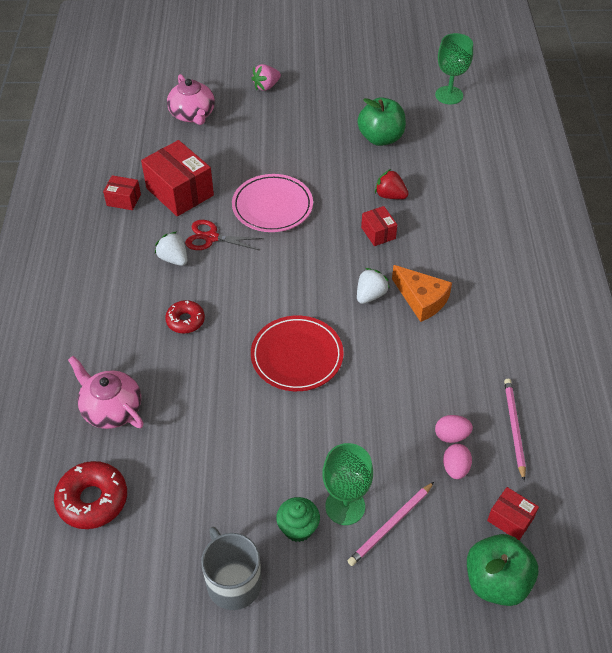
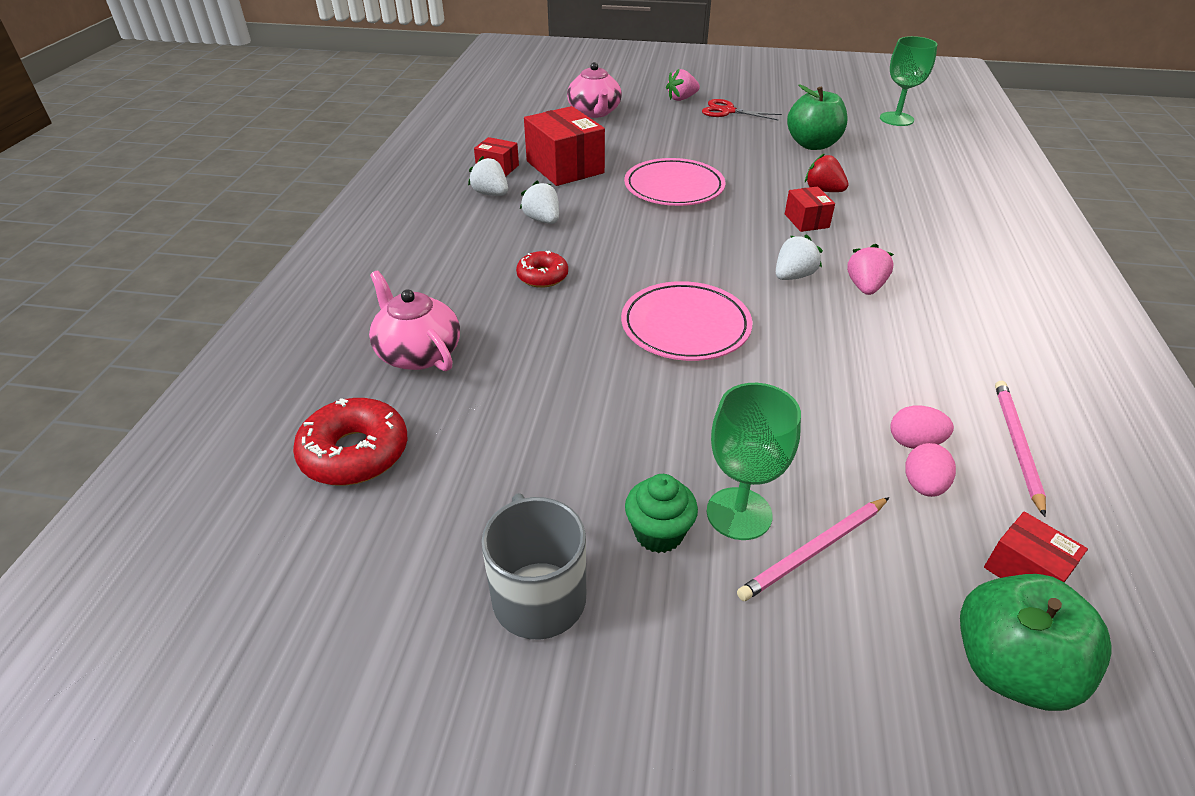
camera: 10 degrees right, 10 degrees down
red scissors [185,220,264,250] -> red scissors moved to [702,99,782,120]
red plate [251,316,344,391] -> pink plate [621,281,752,361]
orange cheese [392,265,452,322] -> pink strawberry [847,244,894,295]
none -> white strawberry [468,156,508,196]

